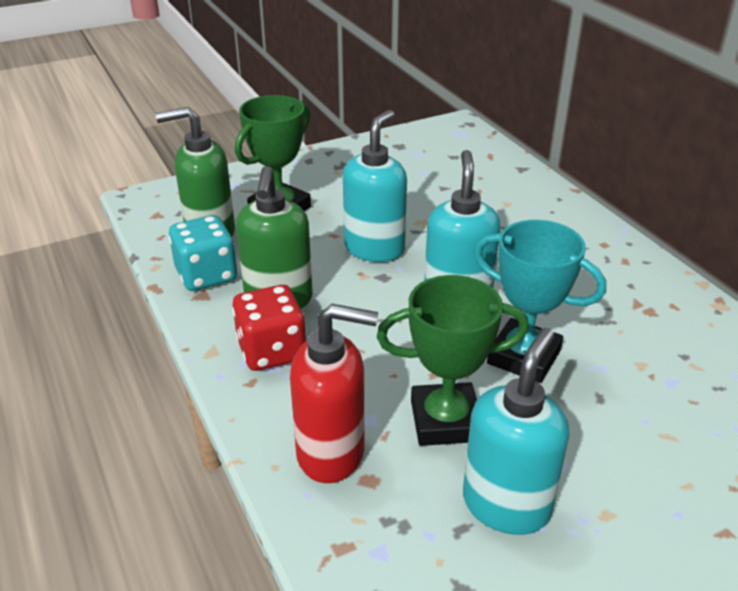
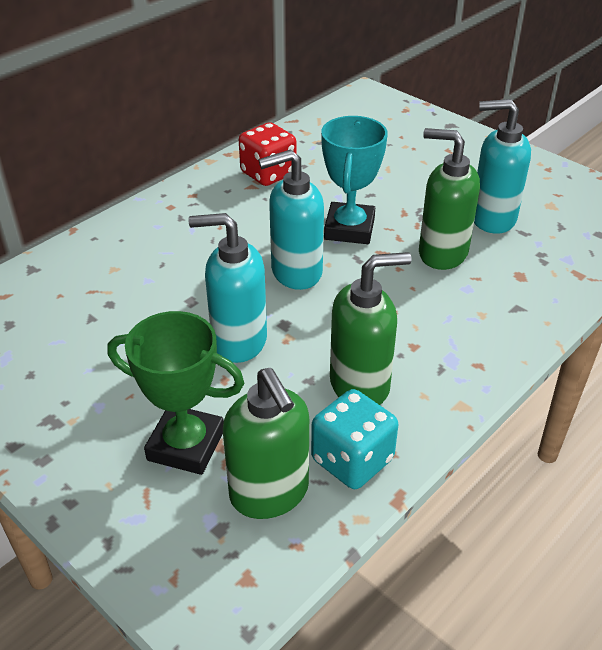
camera: 110 degrees left, 5 degrees up
red dice [232,285,306,371] -> red dice moved to [239,122,296,186]
red soap dispenser [290,304,378,483] -> none
green trophy [377,275,529,446] -> green soap dispenser [419,128,480,270]

